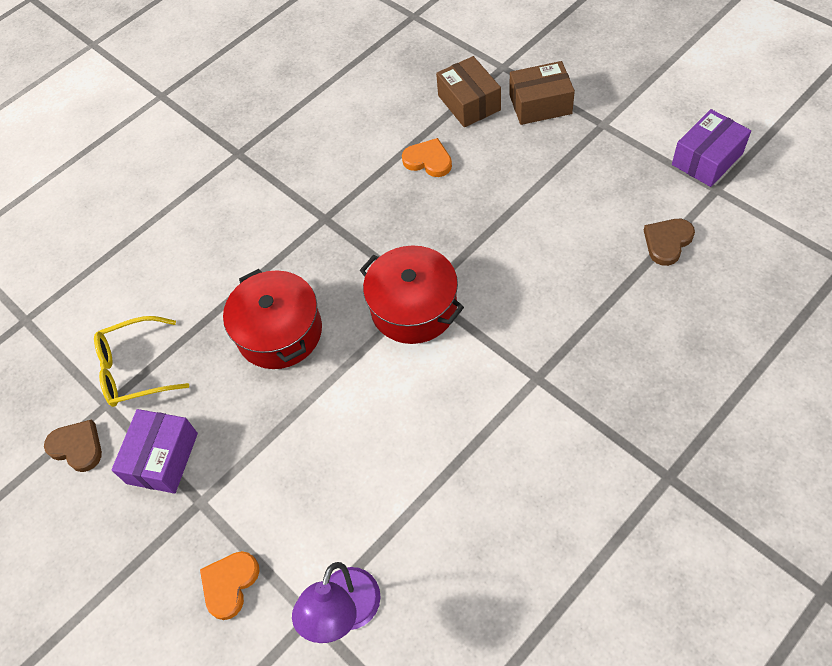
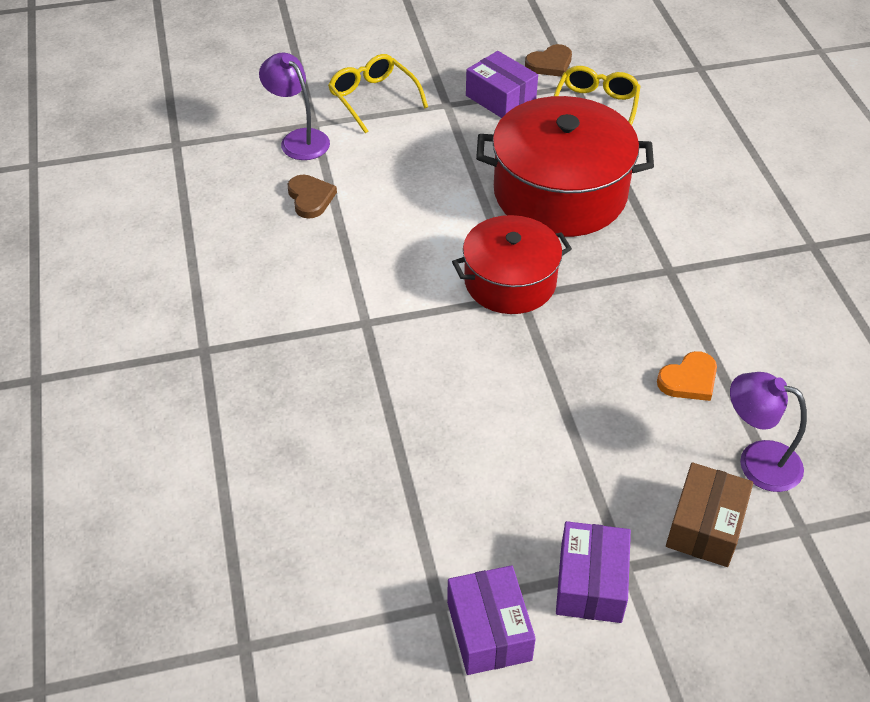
camera: 115 degrees right, 10 degrees down
orange heart [200,551,259,620] -> yellow glasses [328,54,428,134]
red pot [223,269,322,369] -> red pot [476,96,654,237], size x1.56
brown box [436,56,501,127] -> purple lamp [730,372,807,492]
brown heart [644,219,695,266] -> brown heart moved to [288,175,337,219]
none -> purple box [556,521,631,623]

